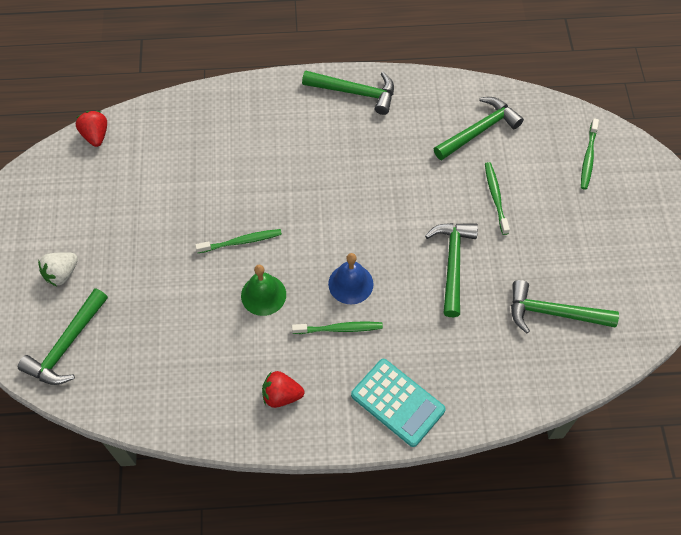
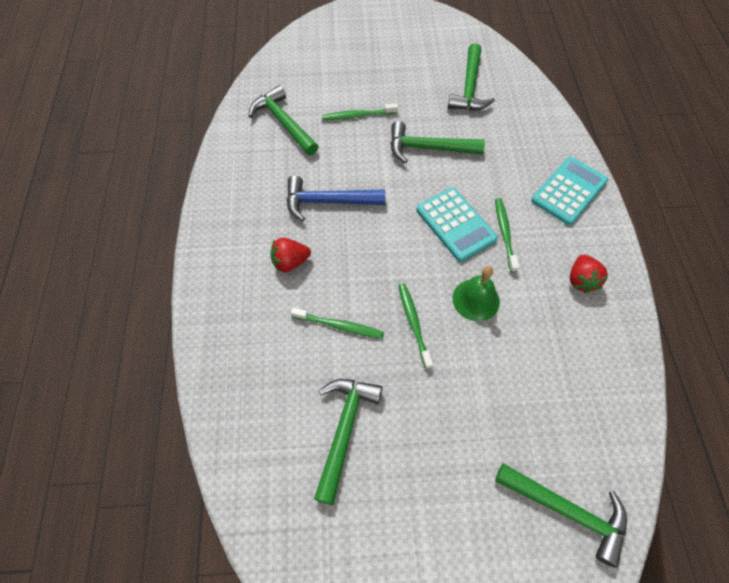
camera: 90 degrees left, 0 degrees up
white strawberry [38,252,78,286] -> none
red strawberry [76,111,107,147] -> red strawberry moved to [270,238,311,272]
green hammer [302,70,394,115] -> green hammer moved to [314,379,382,505]
blue bell [328,253,373,305] -> turquoise calculator [416,187,498,262]
green toothbrush [581,118,599,190] -> green toothbrush moved to [291,308,384,339]
none -> blue hammer [287,176,385,221]

